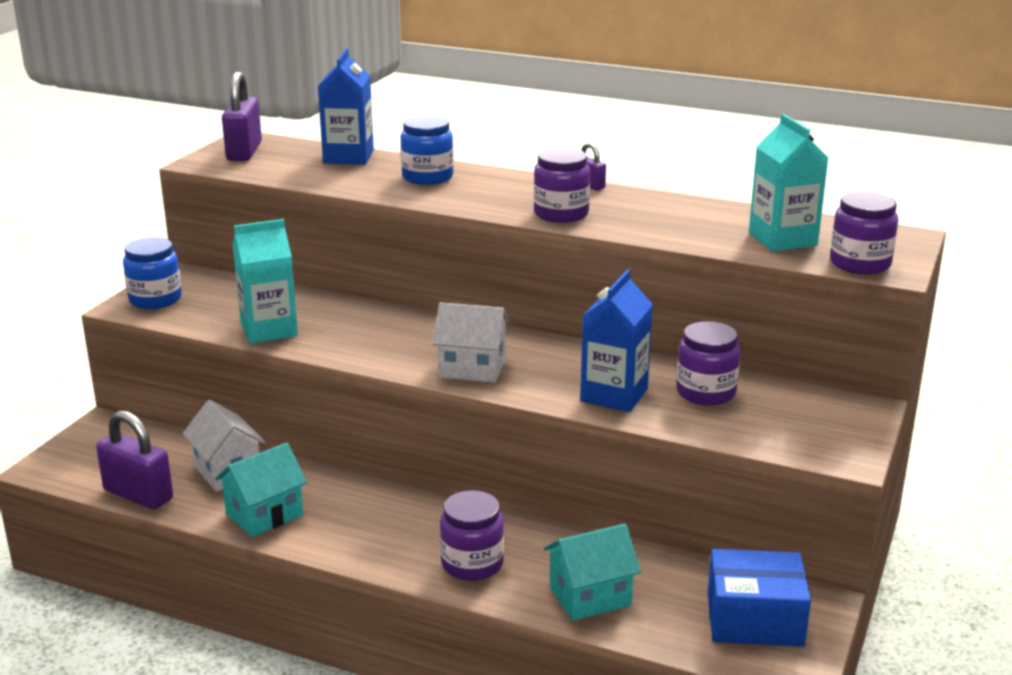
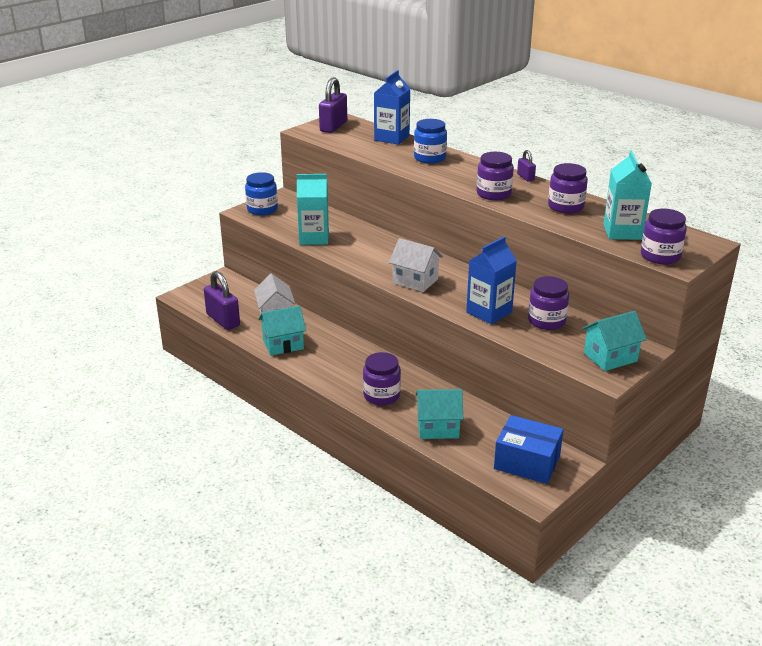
camera: 20 degrees right, 5 degrees up
none -> purple jar [548,163,588,214]
none -> turquoise house [582,311,647,371]

